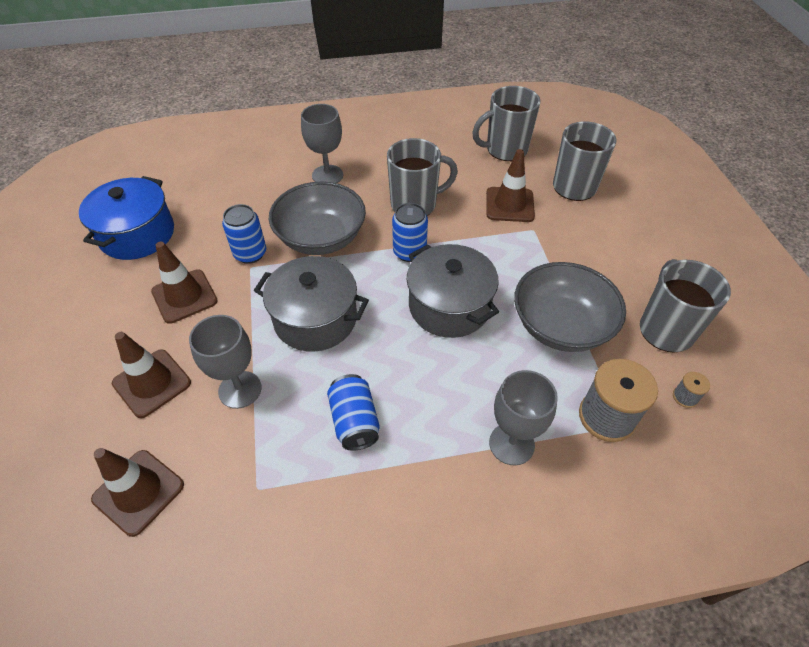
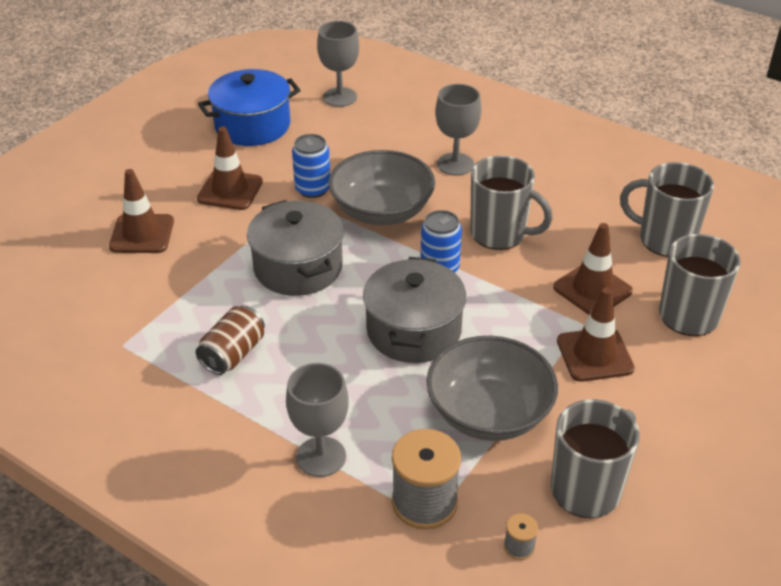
camera: 45 degrees right, 10 degrees down
brown traffic cone [91,448,184,537] -> brown traffic cone moved to [557,287,635,382]
grey goblet [189,315,261,409] -> grey goblet moved to [317,21,359,107]
blue can [327,374,380,451] -> brown can [196,305,265,375]

